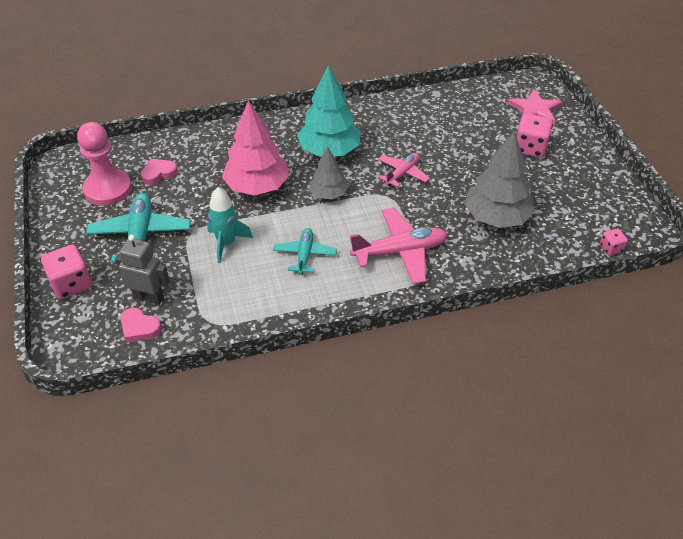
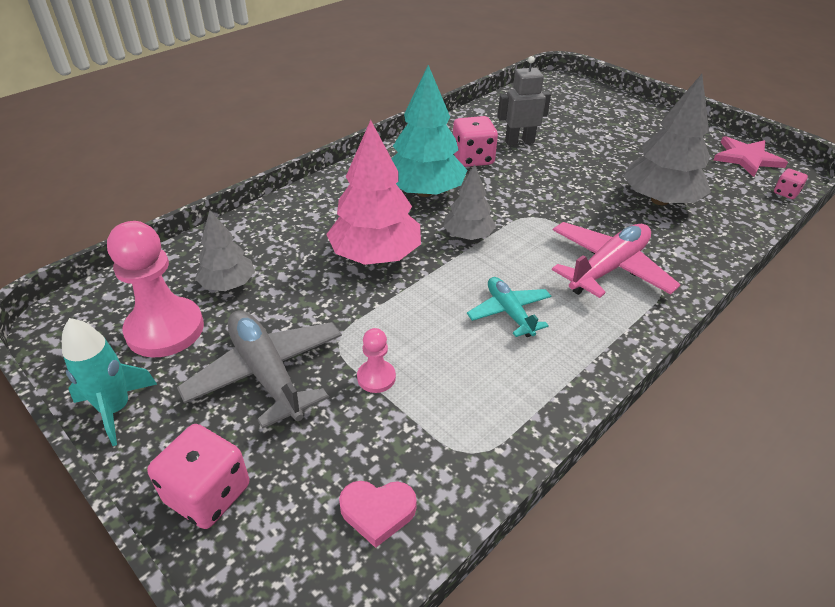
camera: 30 degrees left, 5 degrees down
turquoise plane [86,193,191,263] -> grey plane [177,310,342,429]
grey robot [115,235,170,305] -> grey robot moved to [498,56,551,146]
pink heart [141,159,178,185] -> grey tree [195,210,255,291]
turquoise rocket [207,187,253,263] -> turquoise rocket moved to [62,318,157,446]
pink plane [378,153,430,187] -> none
pink star [507,89,563,125] -> pink star moved to [714,136,788,177]
pink dice [516,114,553,158] -> pink dice moved to [453,116,498,167]
none -> pink pawn [357,328,396,393]

